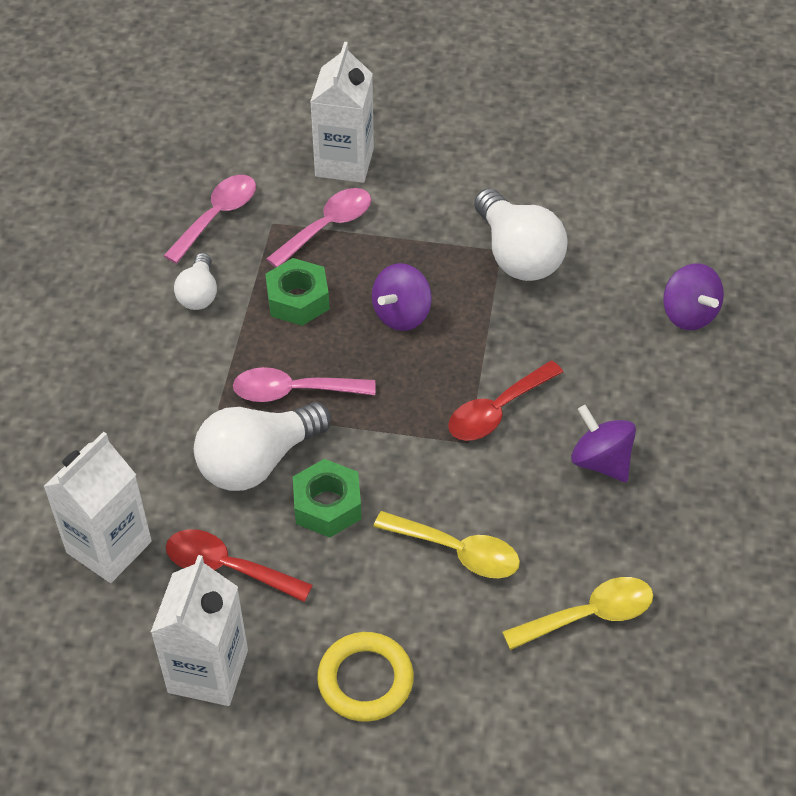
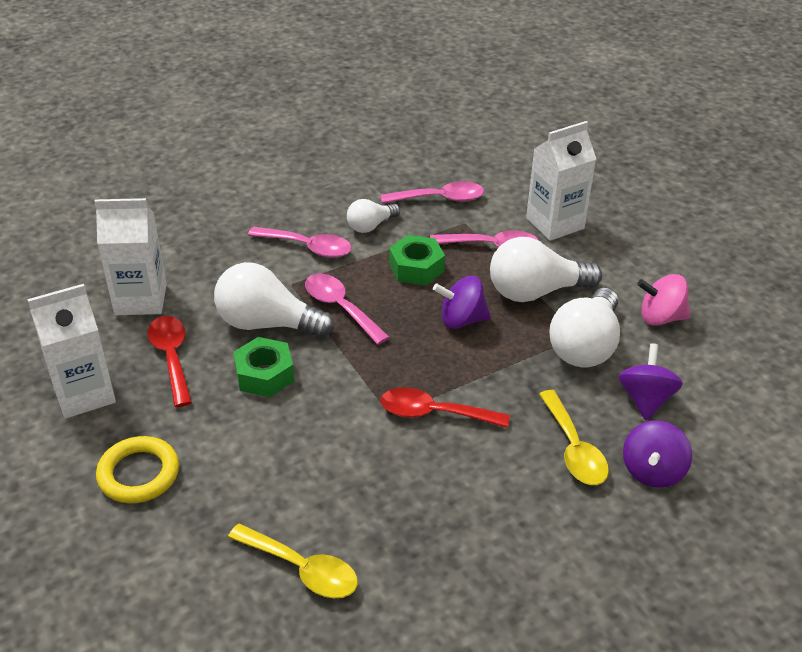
camera: 50 degrees right, 10 degrees down
yellow spoon [373,511,520,578] -> yellow spoon moved to [539,390,609,485]
purple spinning top [571,405,636,482] -> purple spinning top moved to [618,344,683,420]
none -> pink spoon [248,227,352,258]
none -> white light bulb [490,237,602,302]
none -> pink spinning top [637,274,691,326]

